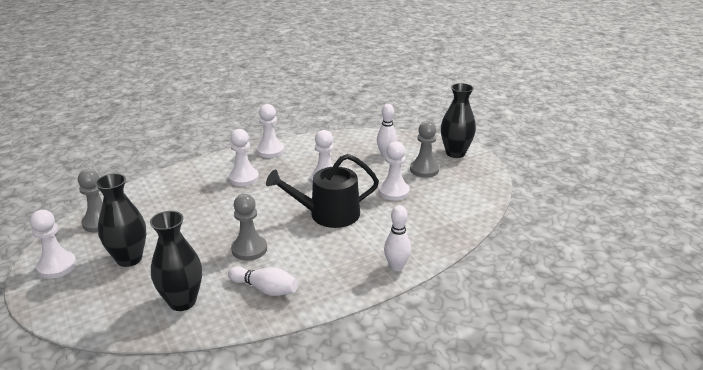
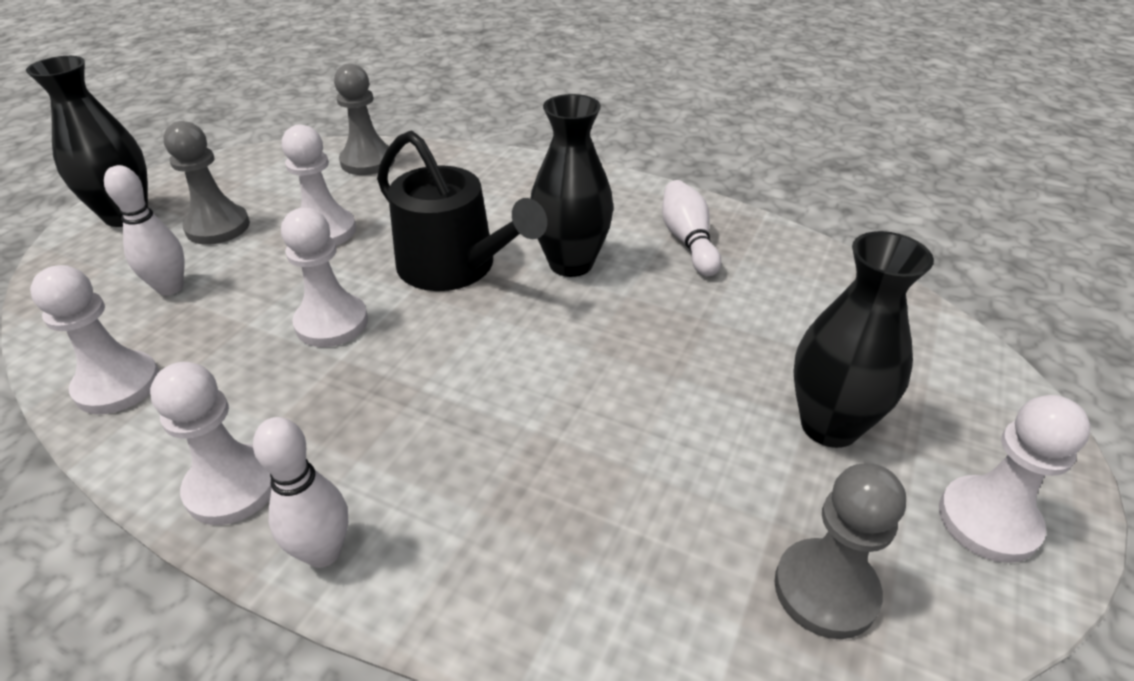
camera: 125 degrees left, 10 degrees up
black vase [150,211,202,311] -> black vase moved to [530,94,614,277]
white pawn [228,129,259,186] -> white pawn moved to [30,265,159,414]
grey pawn [231,194,267,261] -> grey pawn moved to [334,63,395,175]
white bowling pin [384,205,411,271] -> white bowling pin moved to [253,417,348,568]

